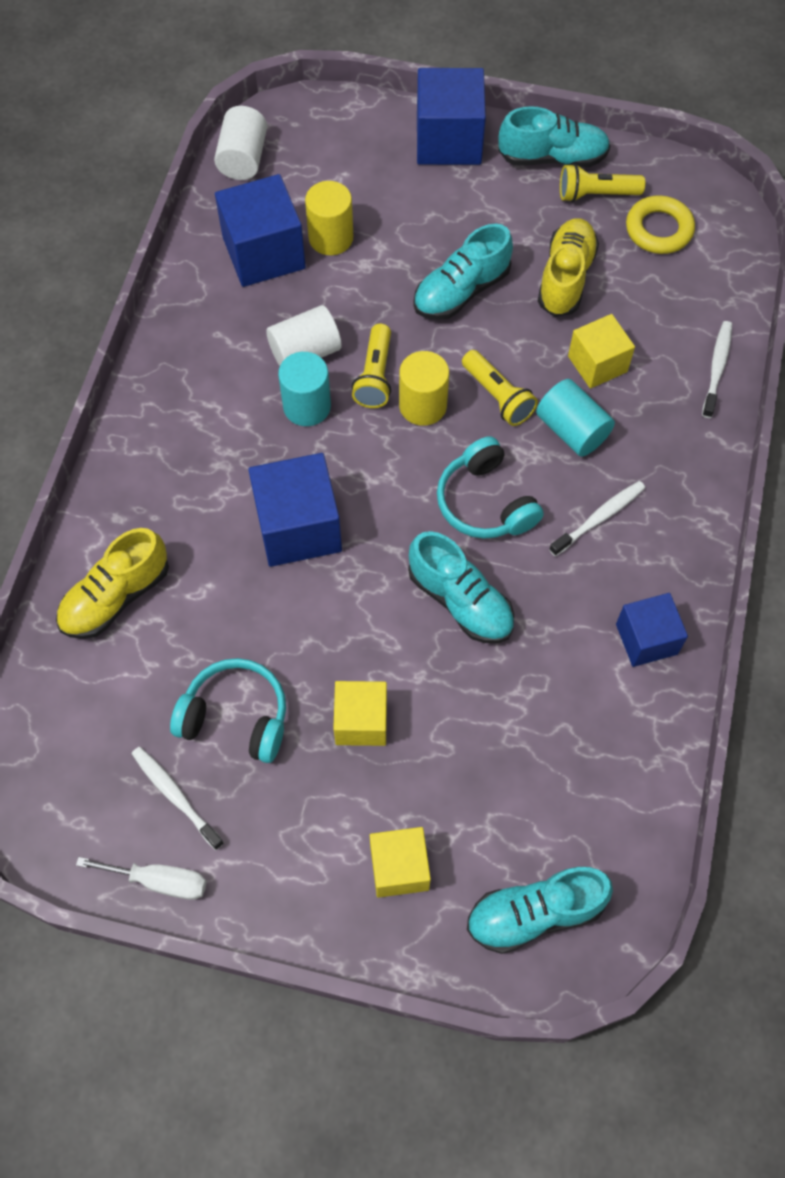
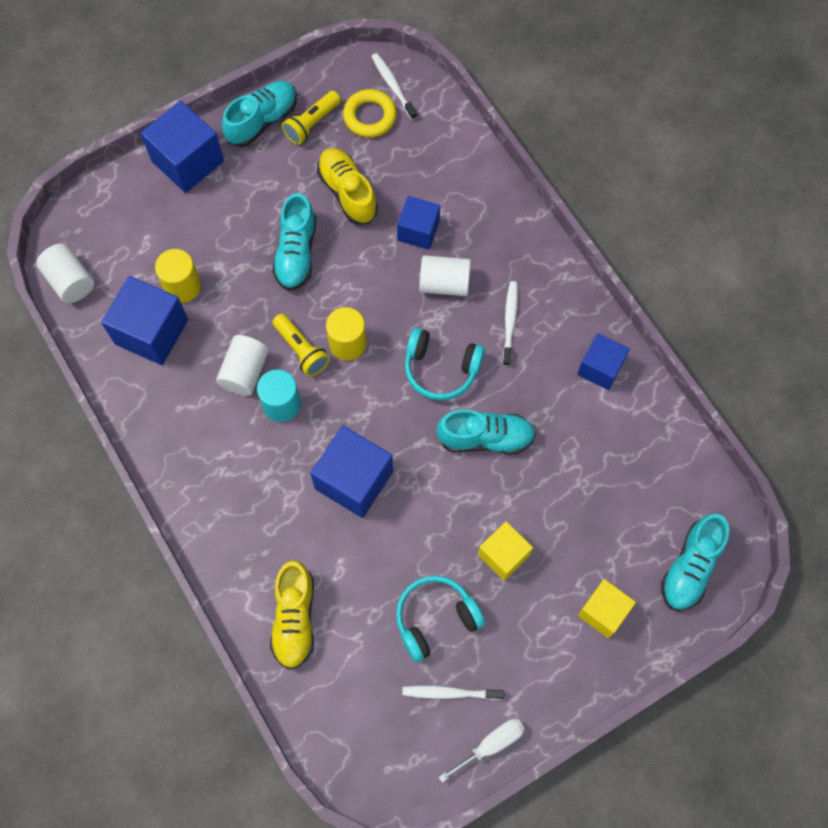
camera: 45 degrees left, 5 degrees up
yellow flashlight [462,350,538,426] -> none
turquoise cylinder [536,379,615,457] -> white cylinder [419,255,471,296]
yellow cube [568,314,635,389] -> blue cube [397,196,440,250]
white toothbrush [702,321,732,418] -> white toothbrush moved to [371,53,418,120]

